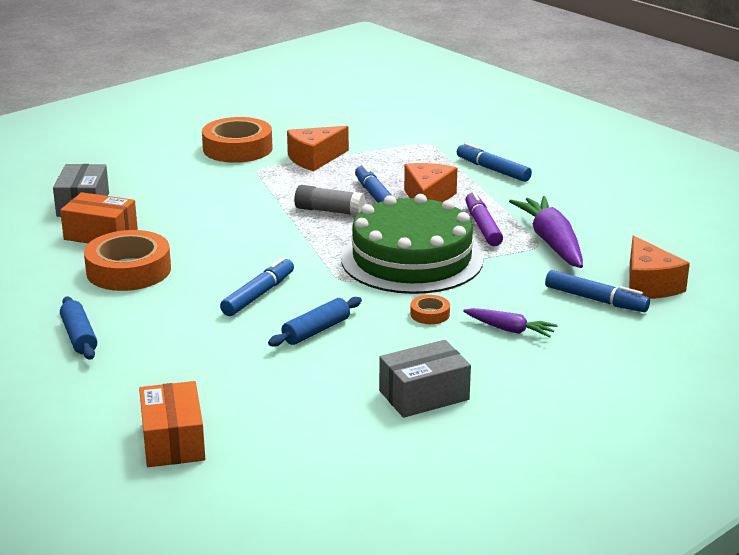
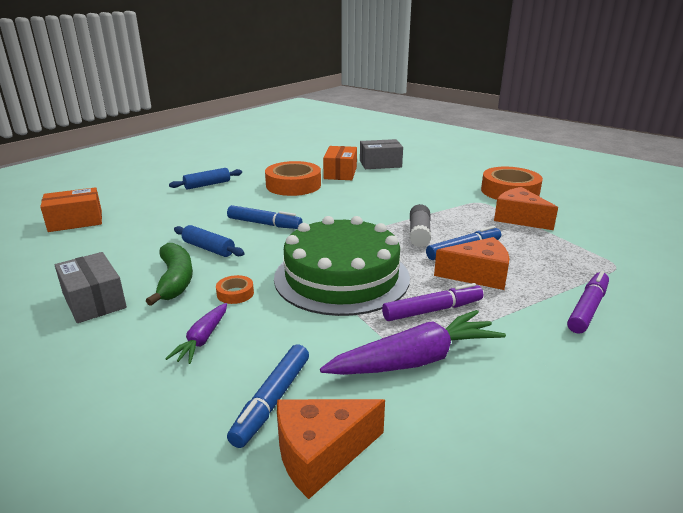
camera: 80 degrees right, 0 degrees up
blue marker [457,143,532,182] -> purple marker [567,271,609,334]
none -> green banana [146,243,193,306]

